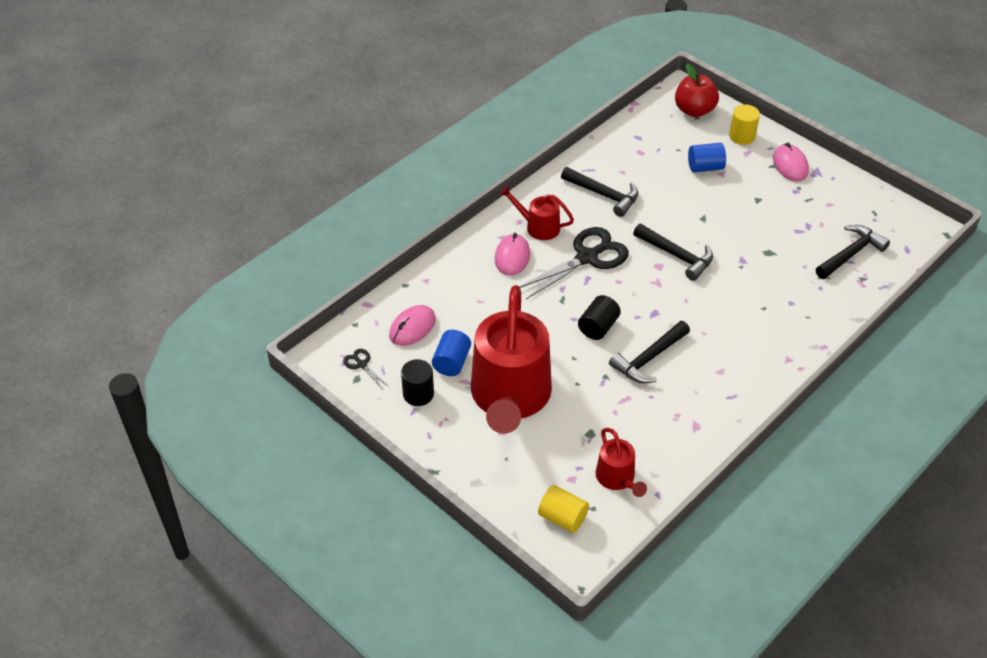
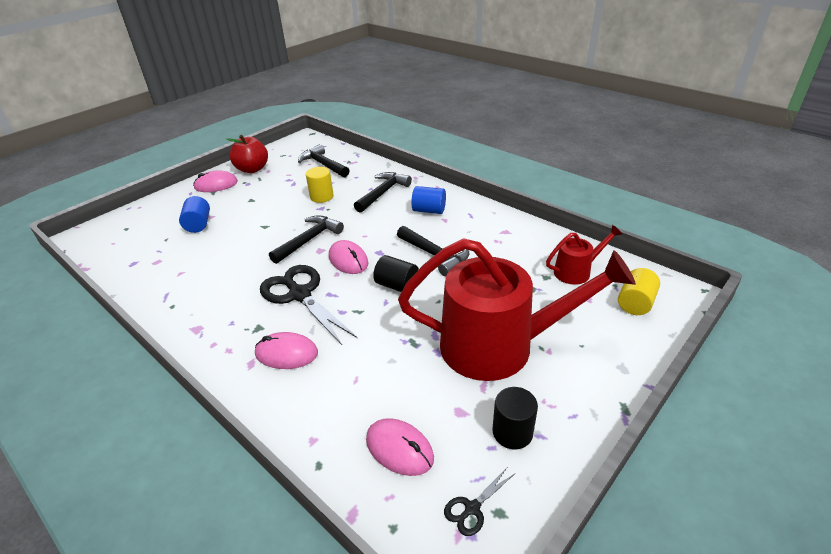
camera: 90 degrees left, 10 degrees down
blue cylinder [432,330,471,376] -> blue cylinder moved to [411,186,446,214]
red watering can [499,185,574,240] -> none
black hammer [561,167,638,217] -> black hammer moved to [354,172,412,213]
red apple [675,64,719,117] -> red apple moved to [226,135,268,173]
yellow cylinder [729,104,760,145] -> yellow cylinder moved to [306,167,334,203]
none -> pink mouse [329,240,368,274]

